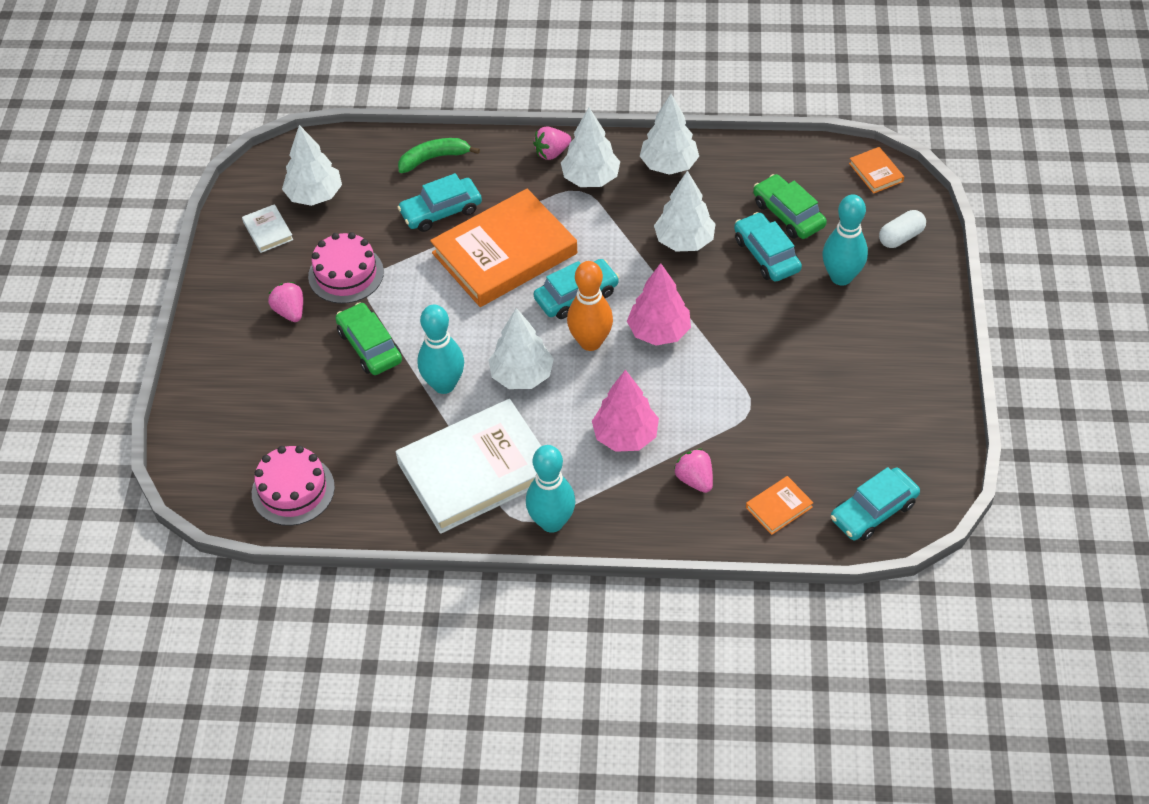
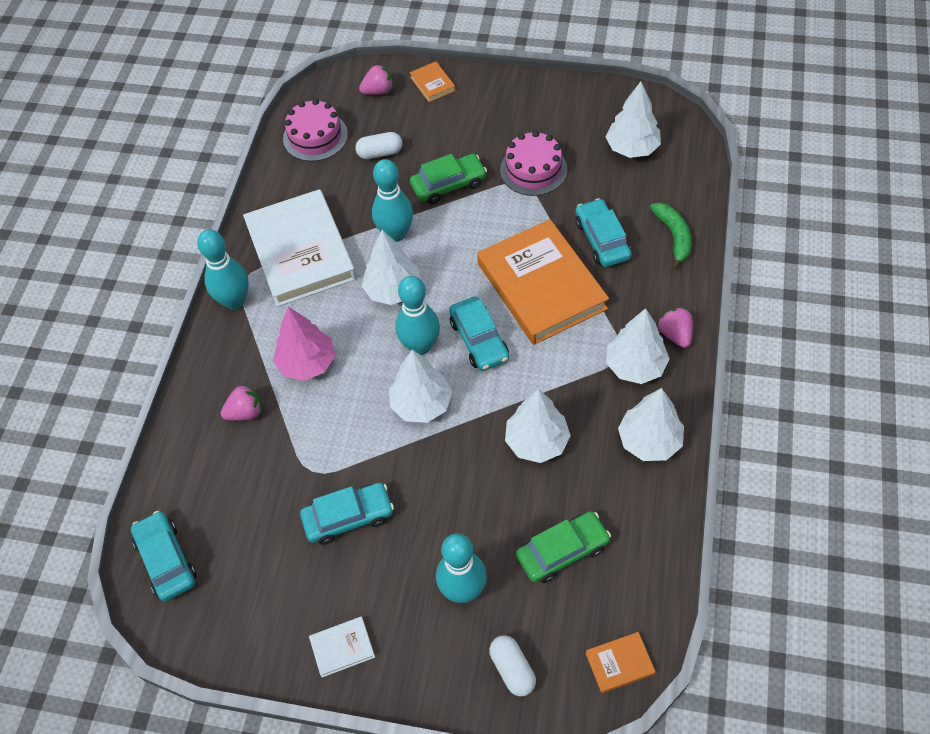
camera: 100 degrees right, 5 degrees up
white book [242,204,293,253] -> white book moved to [309,617,375,677]
pink strawberry [268,282,303,322] -> pink strawberry moved to [359,65,393,95]
orange bowling pin [567,261,613,351] -> turquoise bowling pin [396,276,440,355]
pink tree [627,263,691,346] -> white tree [389,350,452,423]
turquoise car [734,212,802,282] -> turquoise car moved to [300,482,394,545]
orange book [746,476,814,535] -> orange book moved to [410,61,455,102]
none -> white capsule [355,132,402,159]

